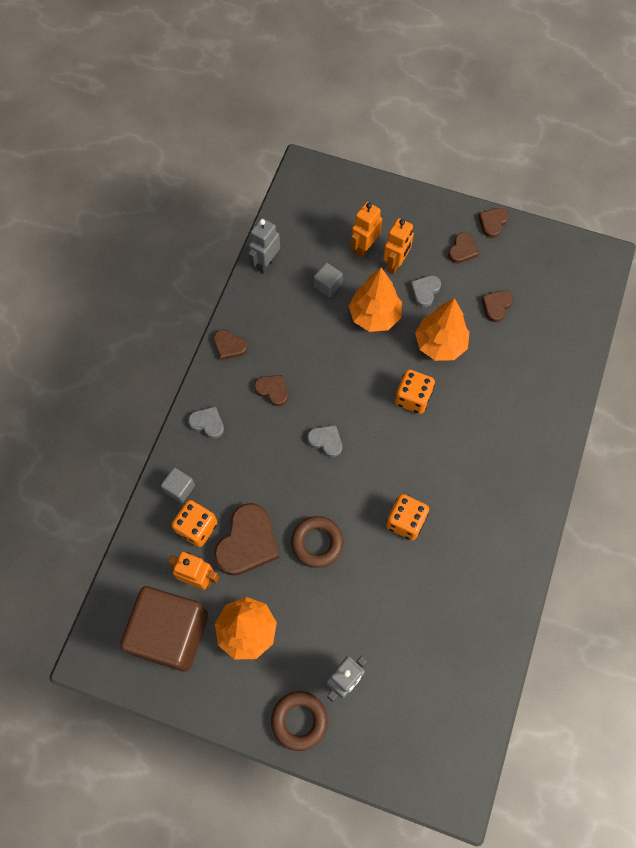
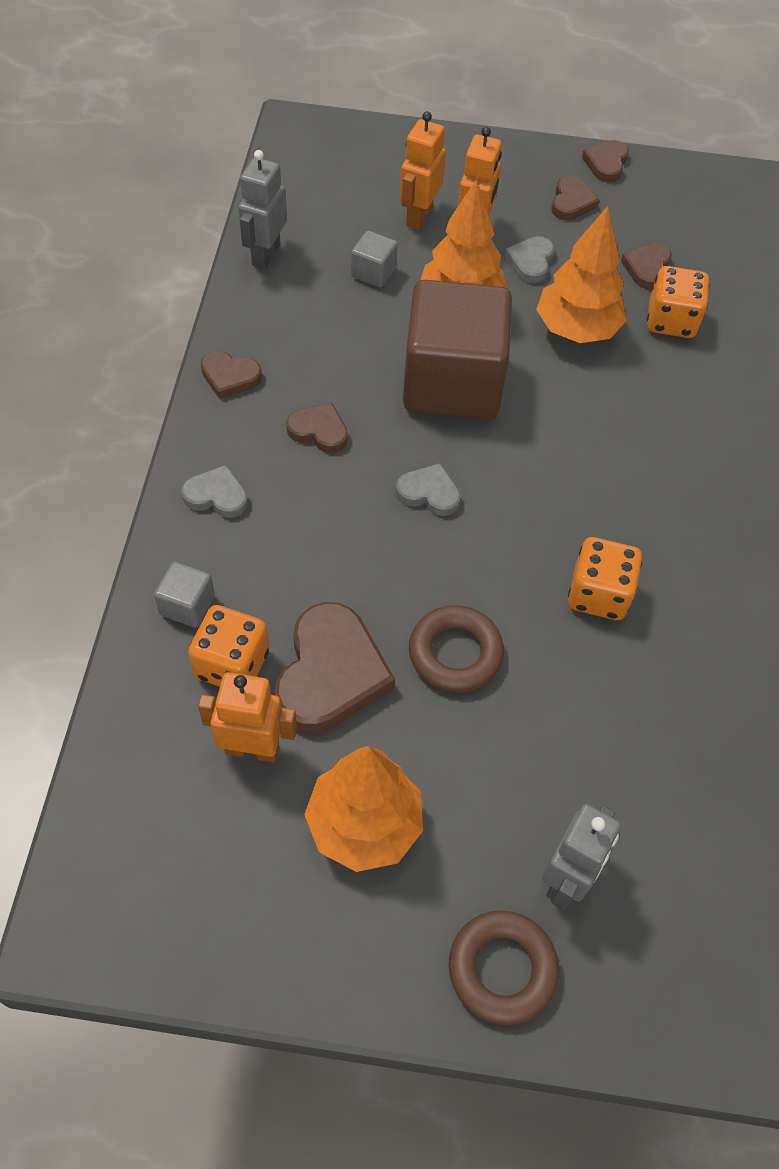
camera: 15 degrees left, 10 degrees down
brown cube [120,586,208,672] -> brown cube moved to [403,280,512,419]
orange dice [395,369,435,414] -> orange dice moved to [647,266,709,338]

